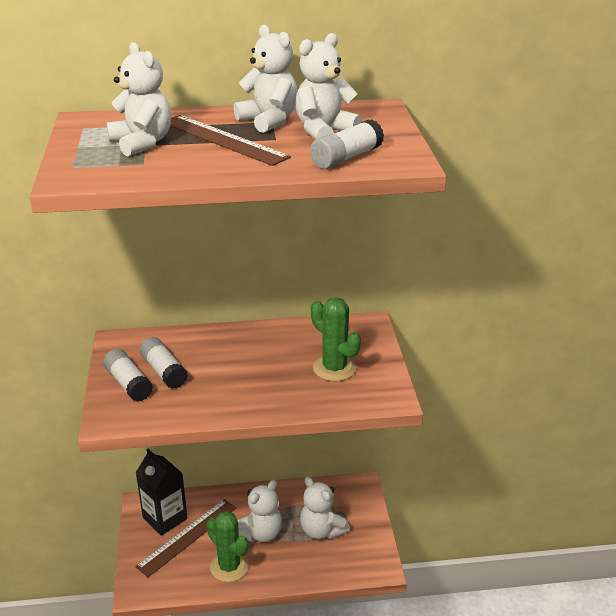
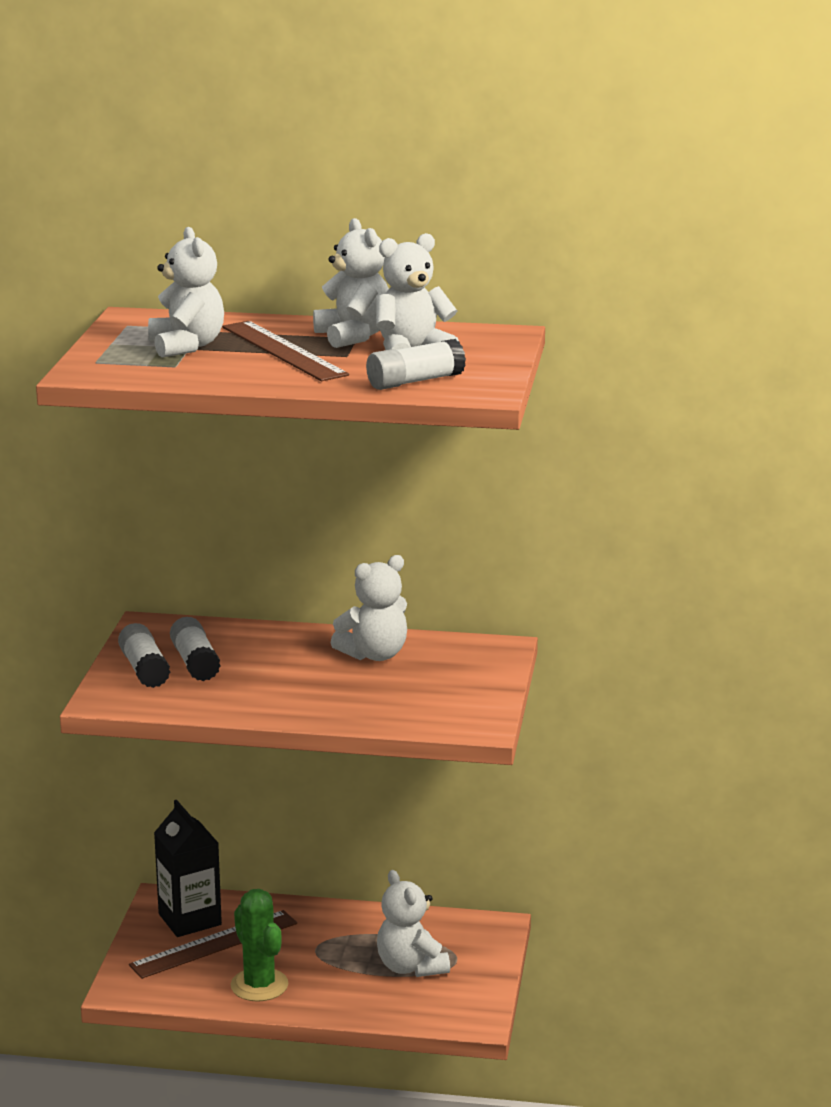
camera: 15 degrees right, 10 degrees down
white teddy bear [237,480,282,542] -> white teddy bear moved to [331,555,407,661]
green cactus [311,297,361,382] -> none

